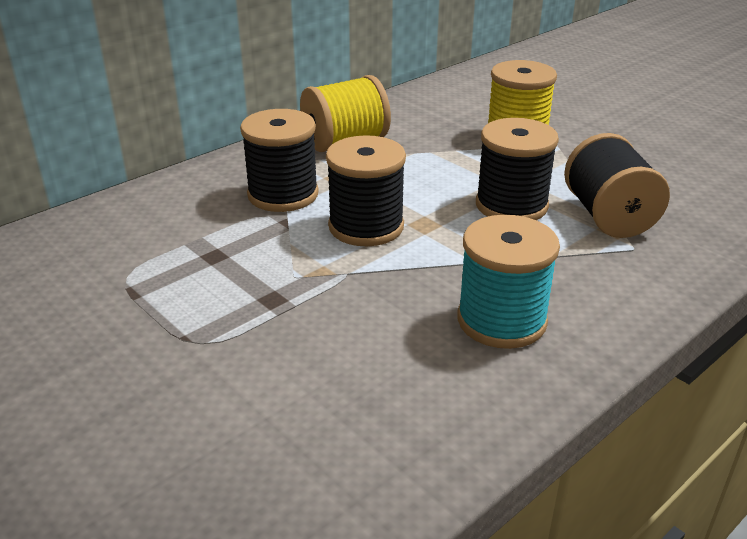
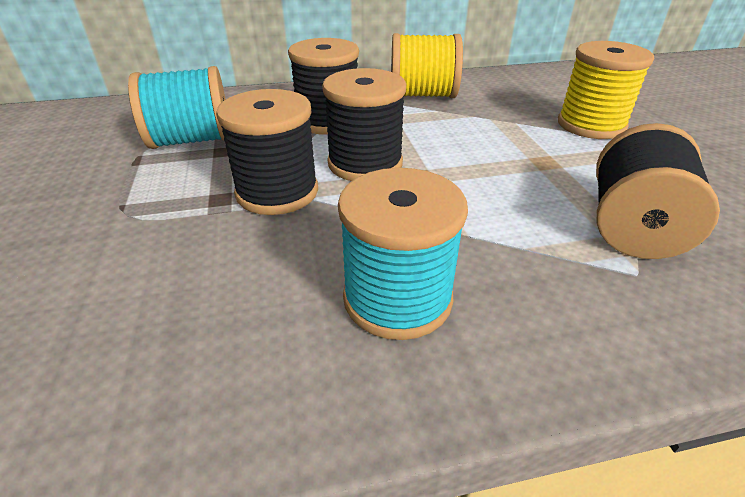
camera: 30 degrees right, 5 degrees up
black spool [476,118,559,220] -> black spool moved to [216,89,318,215]
none -> turquoise spool [128,66,226,149]

